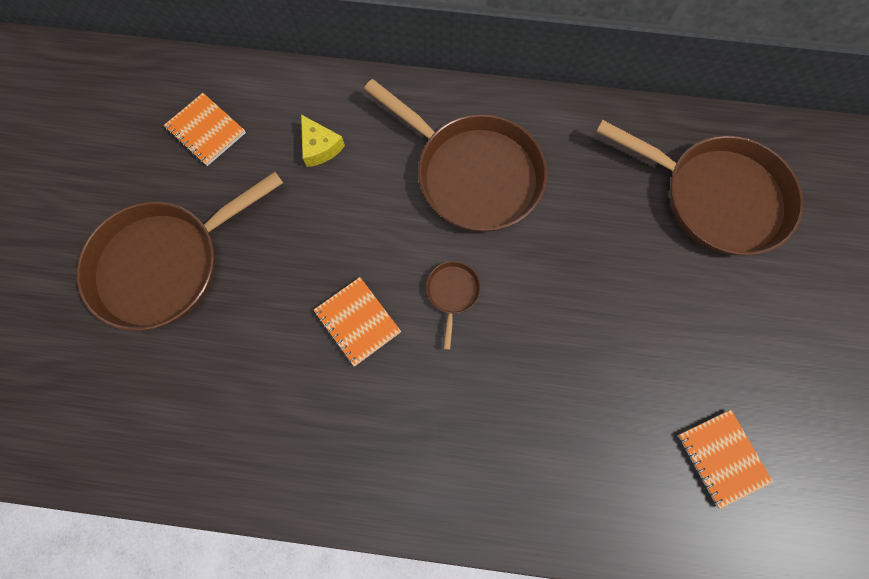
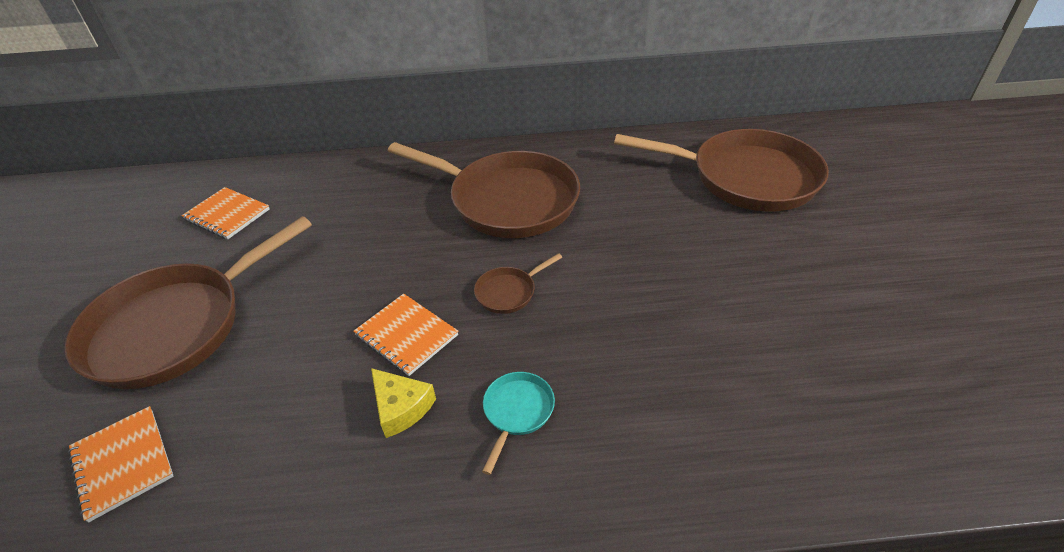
camera: 10 degrees left, 30 degrees down
yellow cheese [301,115,345,167] -> yellow cheese moved to [371,368,436,438]
brown pan [426,261,481,350] -> brown pan turned 120 degrees counterclockwise [474,253,562,314]
orange notebook [678,410,773,509] -> orange notebook moved to [68,406,174,523]
none -> turquoise pan [482,372,555,475]

